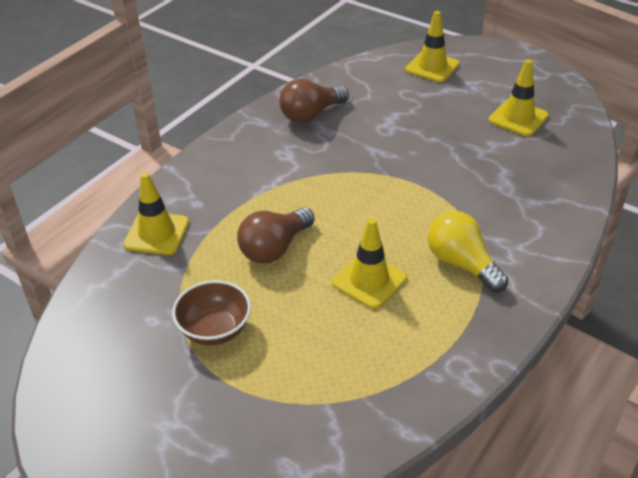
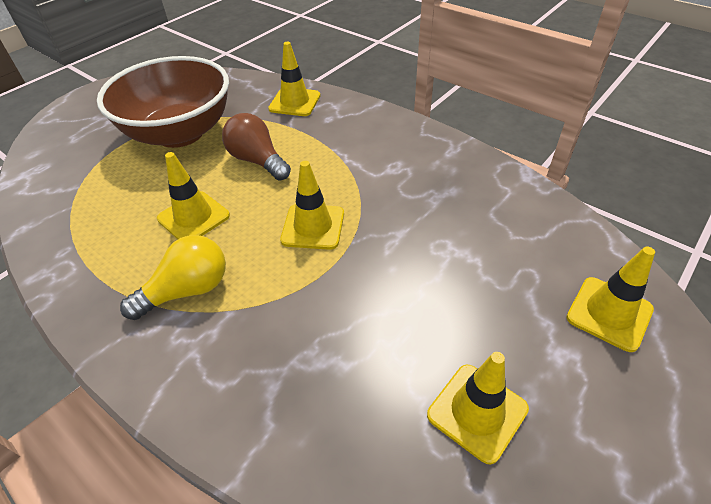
camera: 95 degrees right, 5 degrees up
brown bowl [172,280,251,345] -> brown bowl [97,56,229,148], size x2.07
brown light bulb [279,79,349,123] -> none
none -> yellow traffic cone [280,161,344,250]

